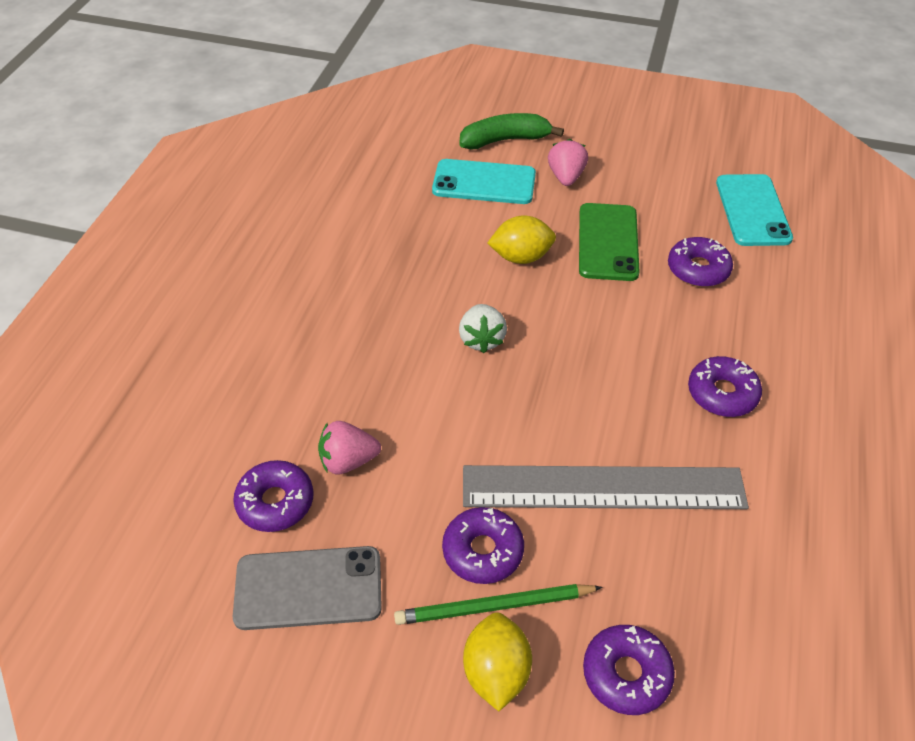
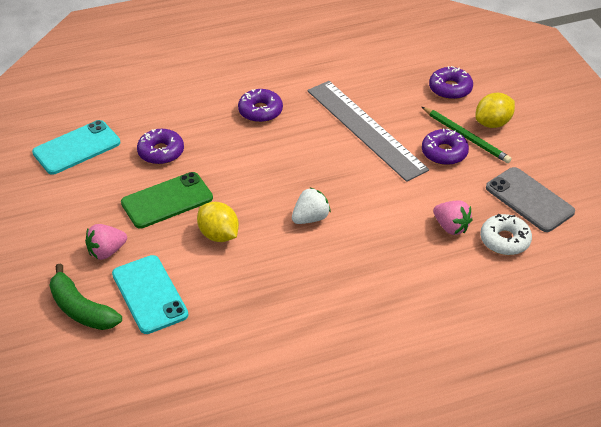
camera: 125 degrees left, 5 degrees down
purple donut [233,460,313,532] -> white donut [480,214,532,255]

